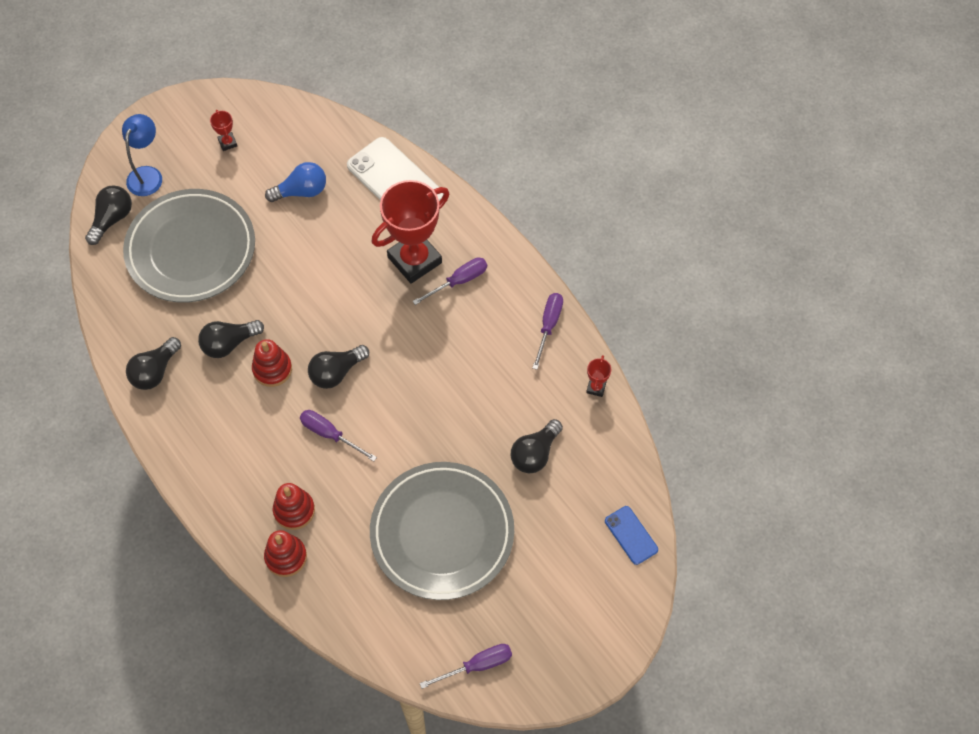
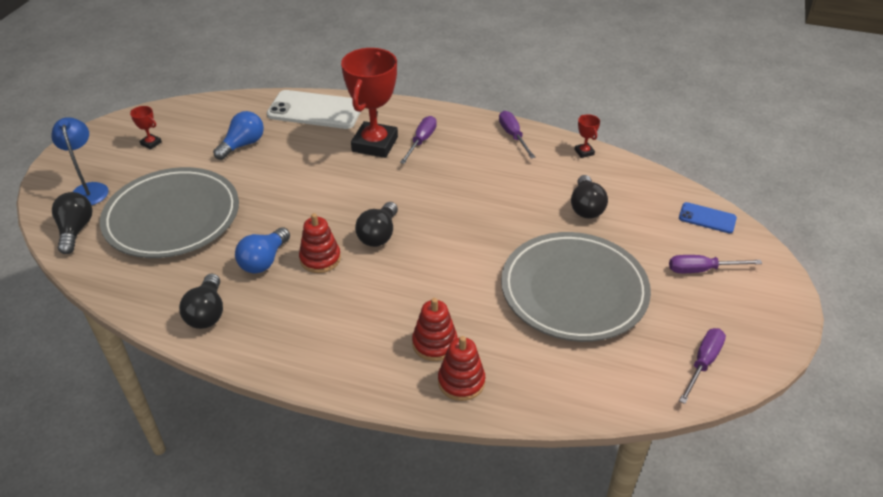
camera: 35 degrees left, 20 degrees down
black light bulb [198,320,264,358] -> blue light bulb [235,227,290,274]
purple screwdriver [300,410,377,461] -> purple screwdriver moved to [669,255,762,273]

